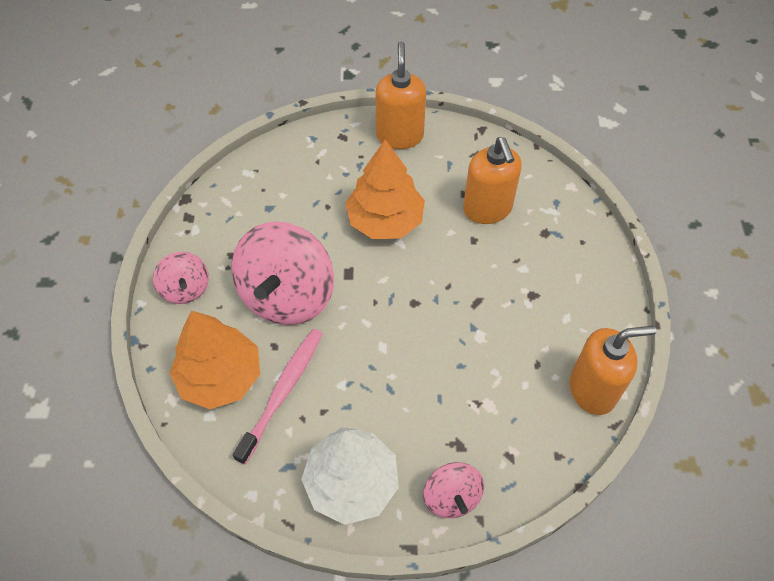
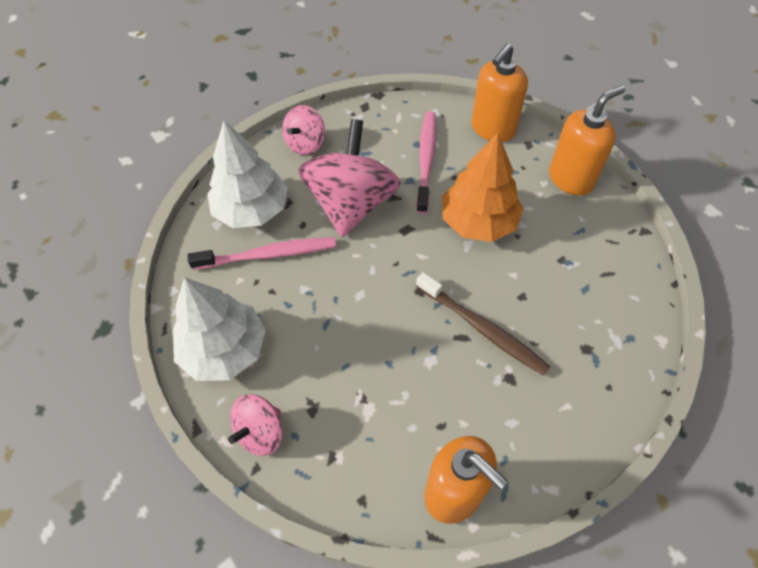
camera: 55 degrees right, 0 degrees up
orange tree [170,311,260,409] -> white tree [207,121,288,228]
pink spinning top [232,222,334,325] -> pink spinning top turned 120 degrees clockwise [298,119,401,237]
orange soap dispenser [463,137,522,224] -> orange soap dispenser moved to [471,44,528,142]
none -> pink toothbrush [416,111,437,214]
none -> brown toothbrush [416,272,550,376]

